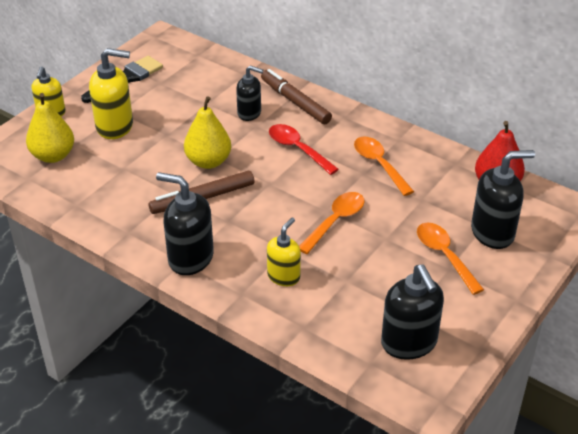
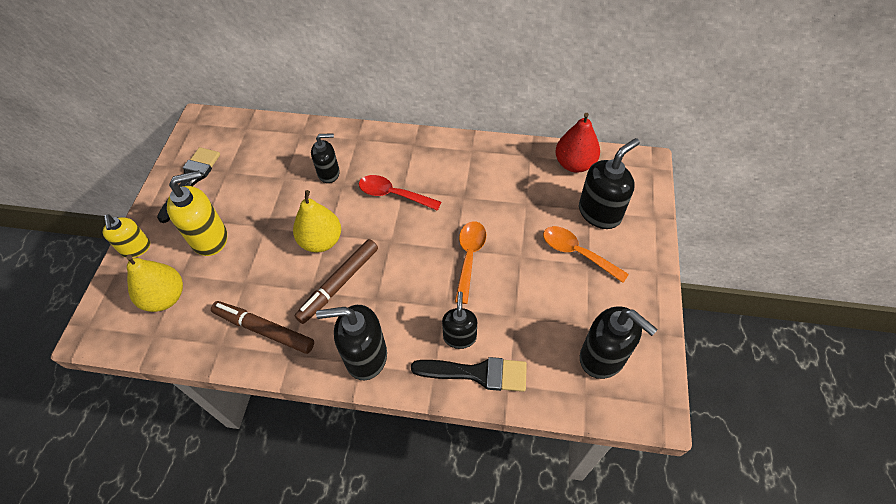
camera: 25 degrees left, 15 degrees up
brown marker [261,69,332,124] -> brown marker moved to [211,301,314,354]
yellow soap dispenser [267,218,301,286] -> black soap dispenser [442,291,477,349]
orange spoon [354,136,414,196] -> none
none -> black brush [411,357,527,392]

